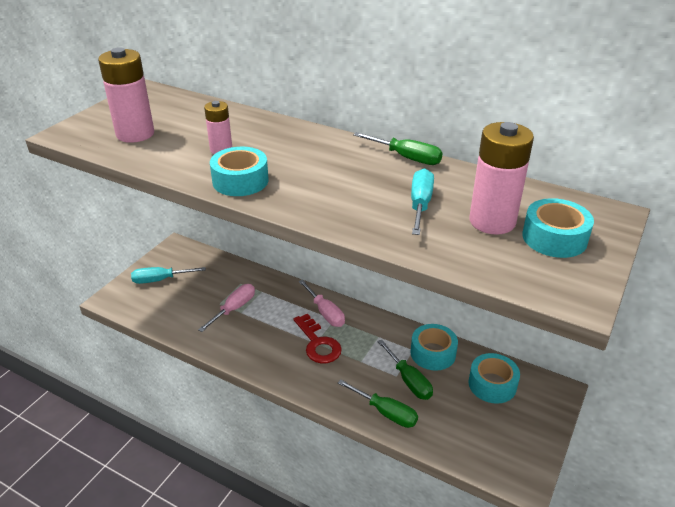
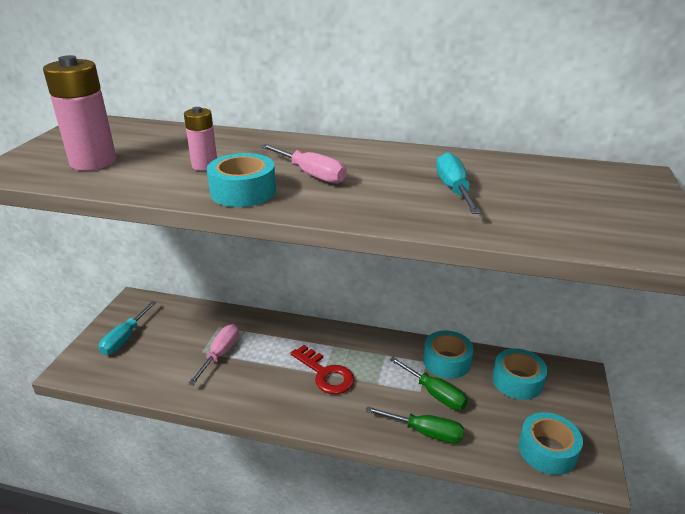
camera: 15 degrees left, 5 degrees down
turquoise screwdriver [131,267,206,284] -> turquoise screwdriver turned 45 degrees counterclockwise [99,301,157,355]
pink screwdriver [298,279,345,327] -> pink screwdriver moved to [261,144,347,184]
green screwdriver [353,132,443,165] -> none
pink battery [469,122,534,235] -> none
turquoise tape [522,198,594,258] -> turquoise tape moved to [519,412,583,475]

